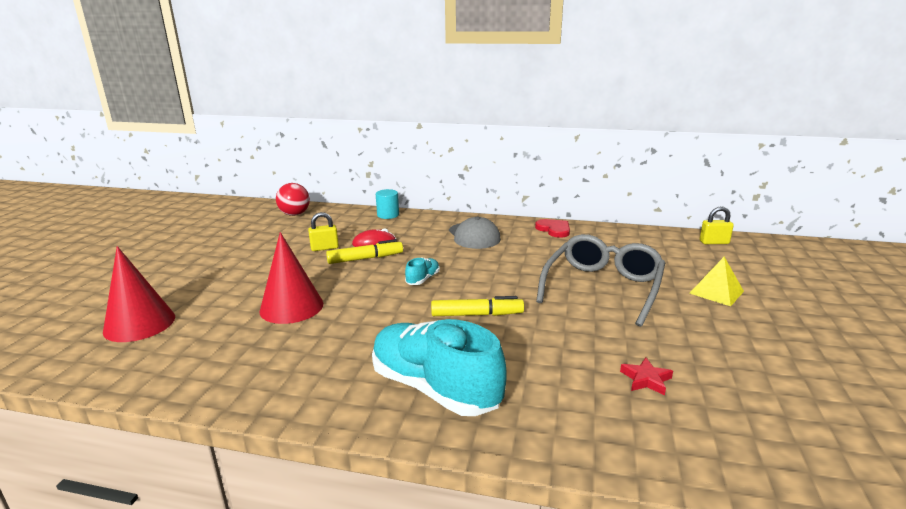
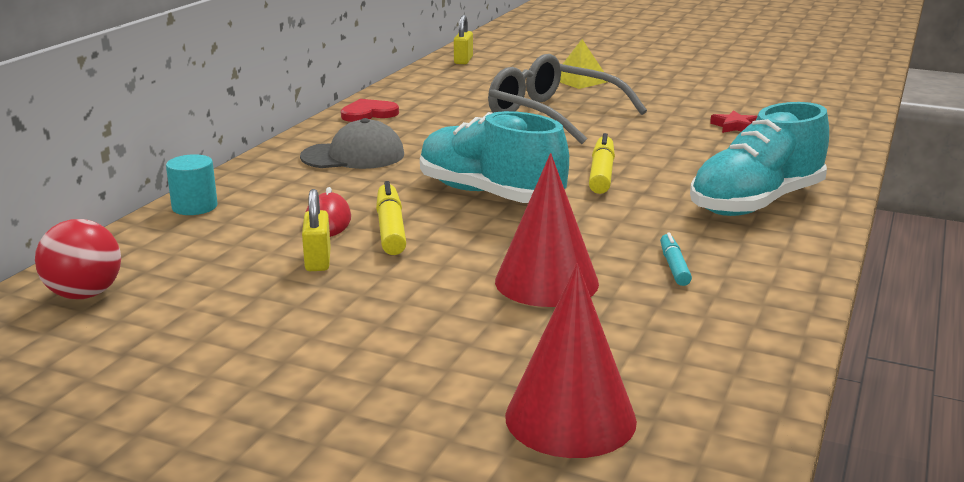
camera: 80 degrees left, 0 degrees up
turquoise shoe [405,258,440,285] -> turquoise shoe [420,111,569,203], size x2.33
none -> turquoise marker [660,232,692,286]

